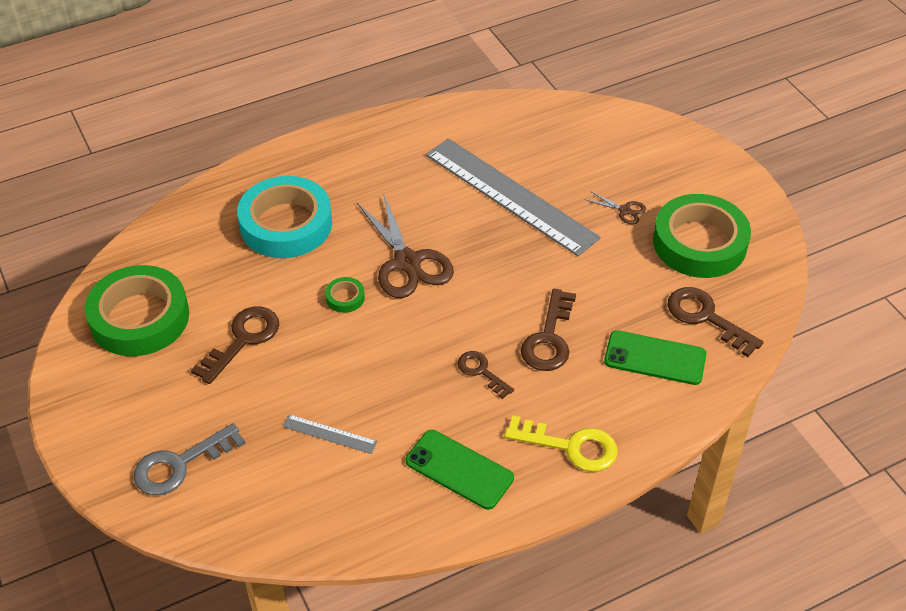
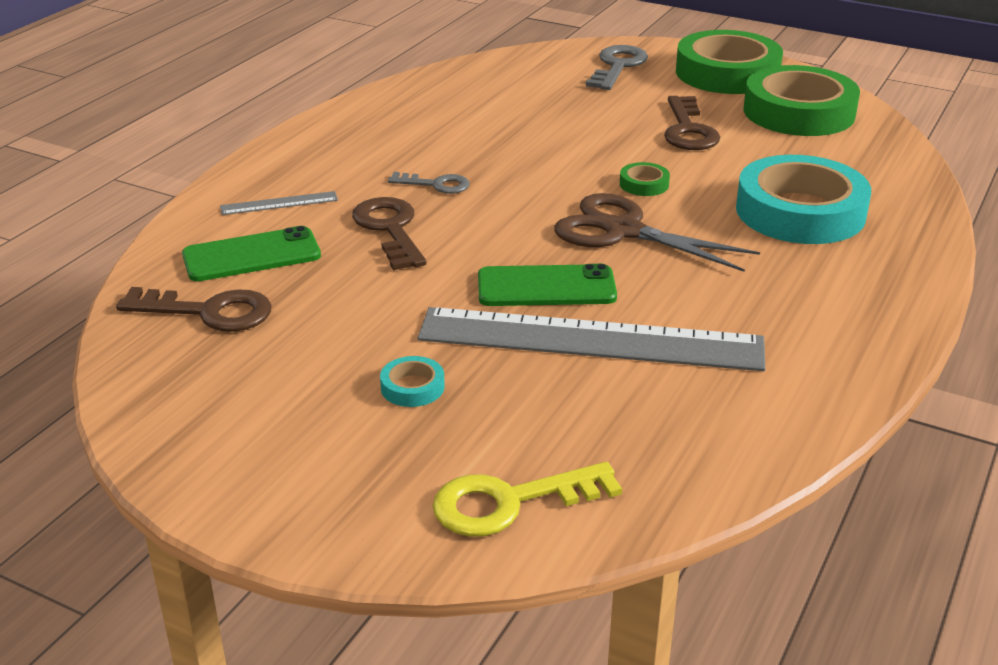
camera: 145 degrees right, 15 degrees down
grey ruler [282,414,378,454] -> grey ruler moved to [220,191,338,215]
green phone [406,430,514,510] -> green phone moved to [478,264,617,306]
brown key [457,351,514,399] -> grey key [388,172,470,194]
yellow key [504,415,618,472] -> yellow key moved to [433,462,622,537]
brown scissors [585,191,646,224] -> turquoise tape [380,356,445,407]
green tape [653,194,751,278] -> green tape moved to [676,30,783,94]

